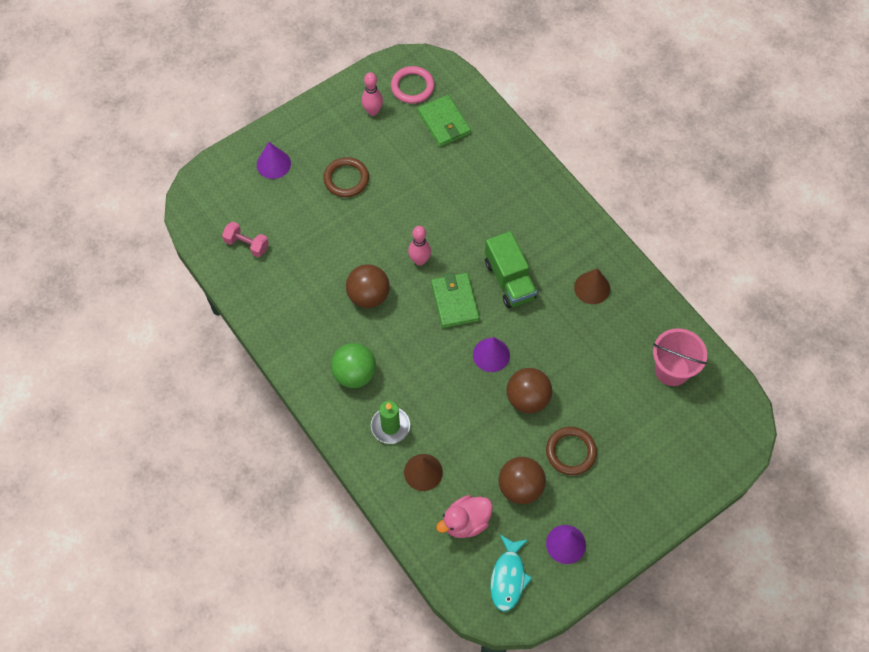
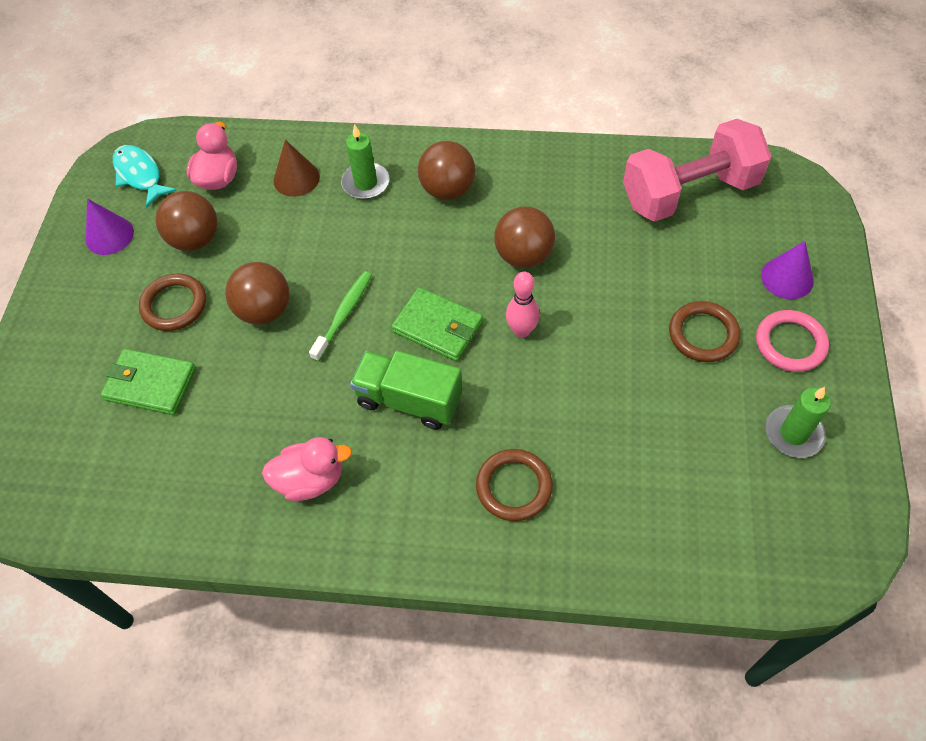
camera: 135 degrees right, 5 degrees down
pink dumbbell [222,222,269,257] -> pink dumbbell [623,119,772,222], size x2.23
green ball [331,343,376,388] -> brown ball [418,141,475,200]
pink bowling pin [362,72,383,116] -> green candle [766,387,831,458]
pink ring [391,66,435,104] -> pink ring moved to [756,310,829,372]
green wallet [418,95,471,147] -> green wallet moved to [101,349,196,415]
purple cone [473,337,510,372] -> green toothbrush [309,271,372,362]
brown cone [574,268,610,304] -> pink duck [262,437,352,501]
pink bucket [653,328,707,386] -> none
none -> brown ring [476,449,553,521]

